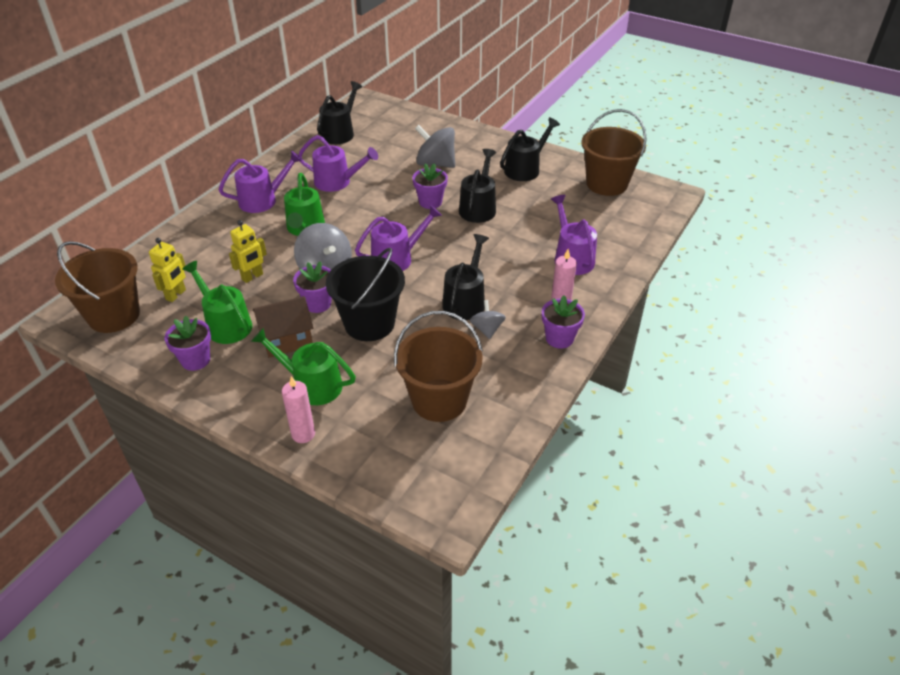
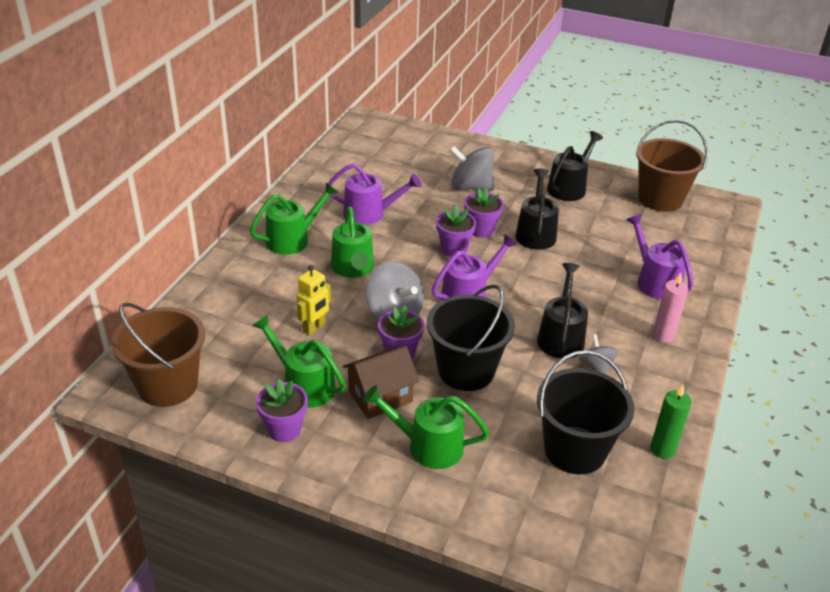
camera: 10 degrees left, 5 degrees down
yellow robot [149,238,186,302] -> none
purple watering can [219,151,303,213] -> green watering can [250,182,339,255]
pink candle [282,376,315,443] -> none
black watering can [317,81,362,144] -> none
brown bucket [394,311,483,422] -> black bucket [537,350,635,474]
purple flower pot [542,295,585,349] -> purple flower pot moved to [436,205,476,257]
none -> green candle [650,385,692,459]

